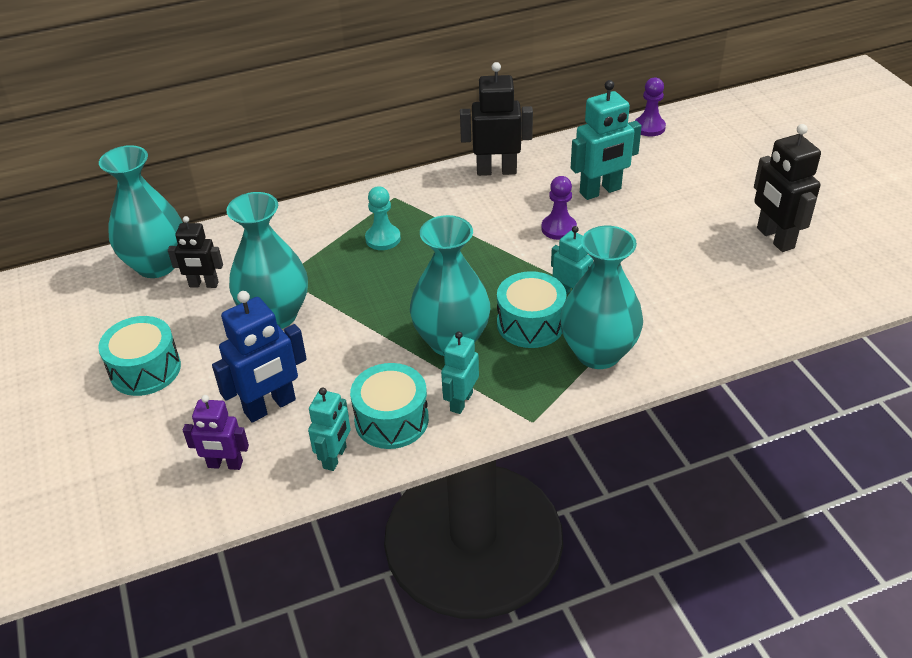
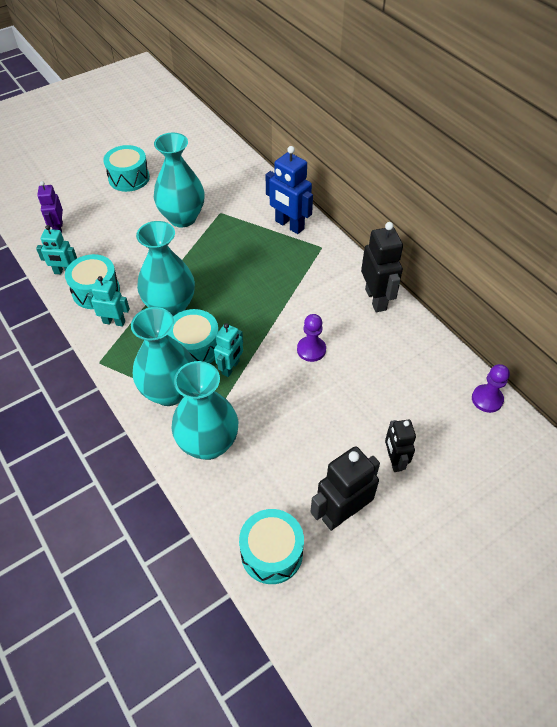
camera: 75 degrees right, 10 degrees up
turquoise vase [99,145,183,278] -> turquoise vase moved to [171,361,238,460]
black robot [168,216,223,288] -> black robot moved to [385,420,416,472]
blue robot [212,291,307,422] -> blue robot moved to [266,146,313,234]
turquoise pawn [365,186,401,250] -> none
turquoise robot [571,80,642,200] -> none
none -> turquoise drum [239,509,304,584]

